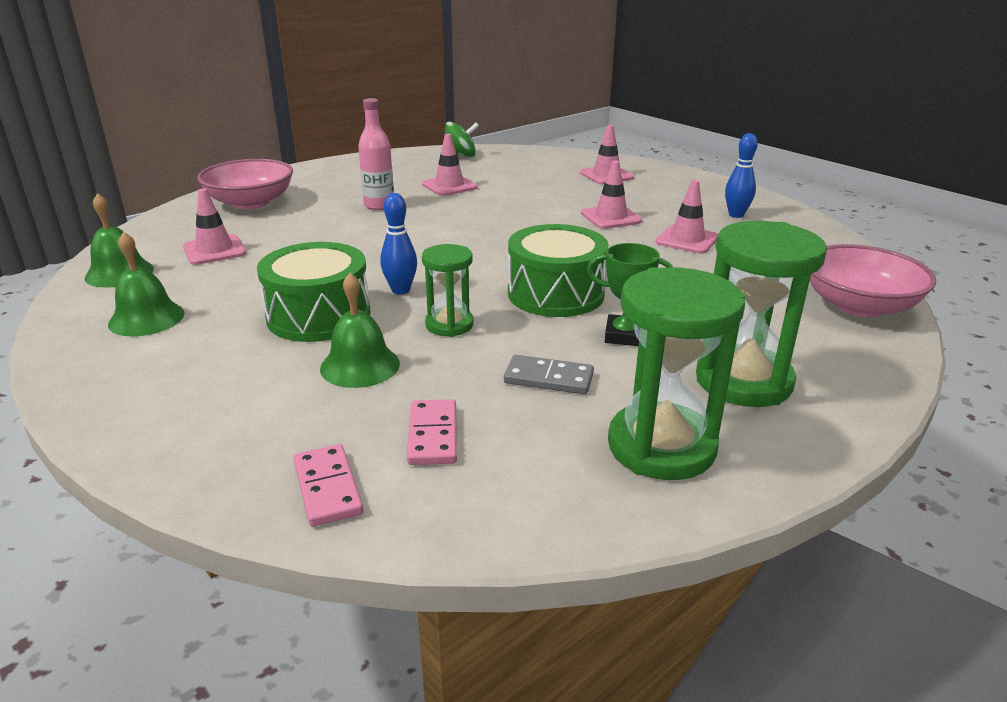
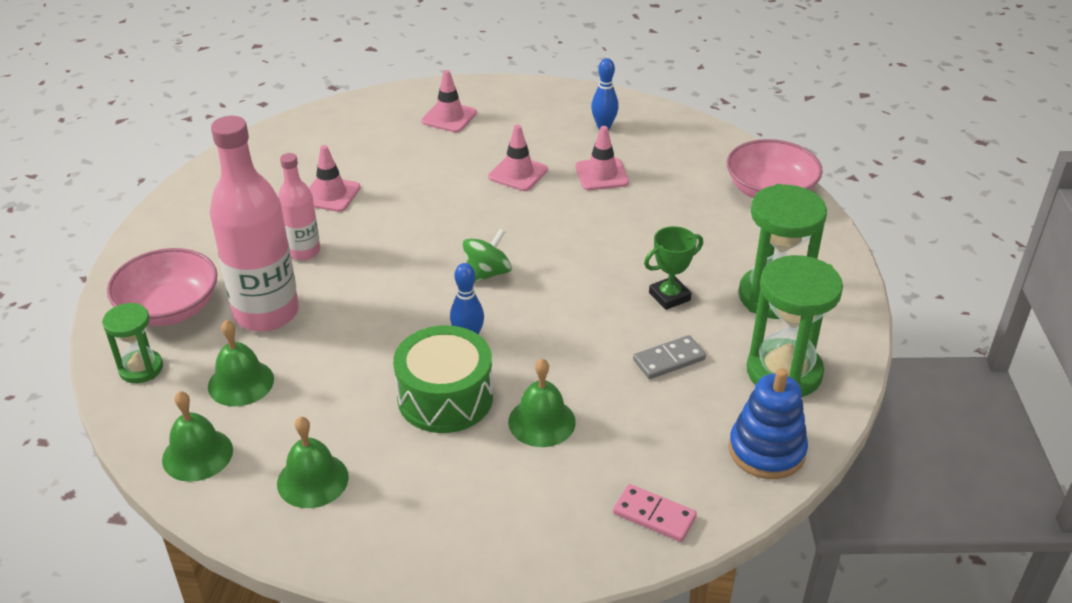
camera: 40 degrees left, 10 degrees up
pink traffic cone [183,188,246,265] -> green bell [208,320,274,407]
pink domino [407,399,457,465] -> none
green hourglass [422,244,474,337] -> green hourglass moved to [102,303,163,383]
green spinning top [445,122,479,157] -> green spinning top moved to [463,229,512,283]
green drum [508,224,609,317] -> none
none -> pink bottle [209,116,299,332]
none -> blue stacking toy [729,368,808,479]

